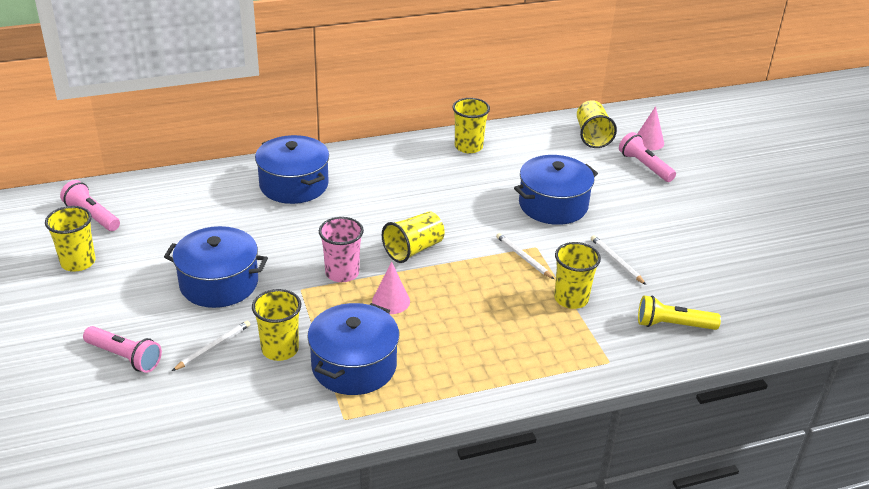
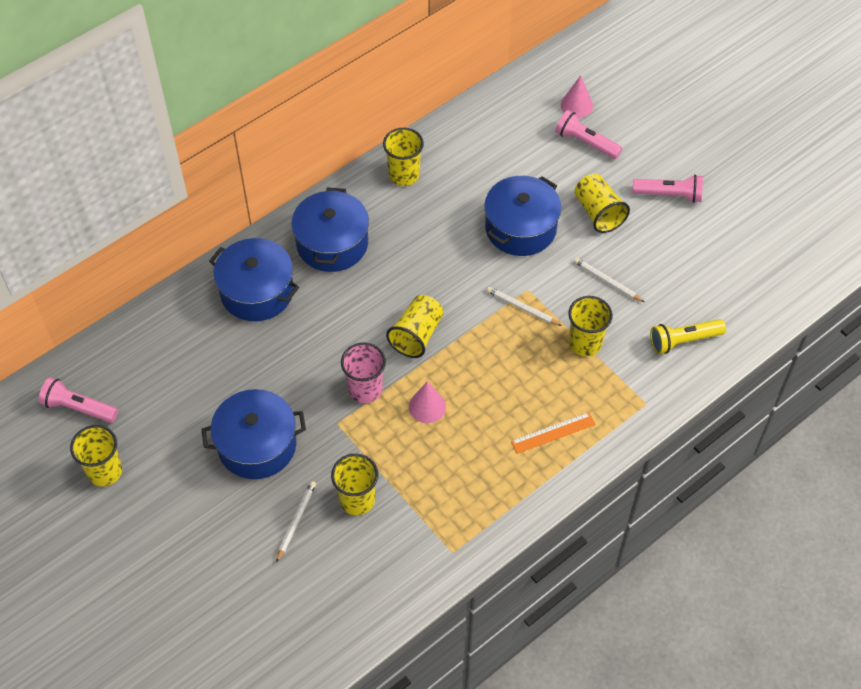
camera: 20 degrees left, 20 degrees up
pink flashlight [83,326,162,373] -> pink flashlight moved to [632,174,703,203]
blue pot [307,303,399,395] -> blue pot moved to [291,187,369,272]
yellow cup [577,100,617,148] -> yellow cup moved to [574,174,630,233]
none -> orange ruler [511,412,596,454]

